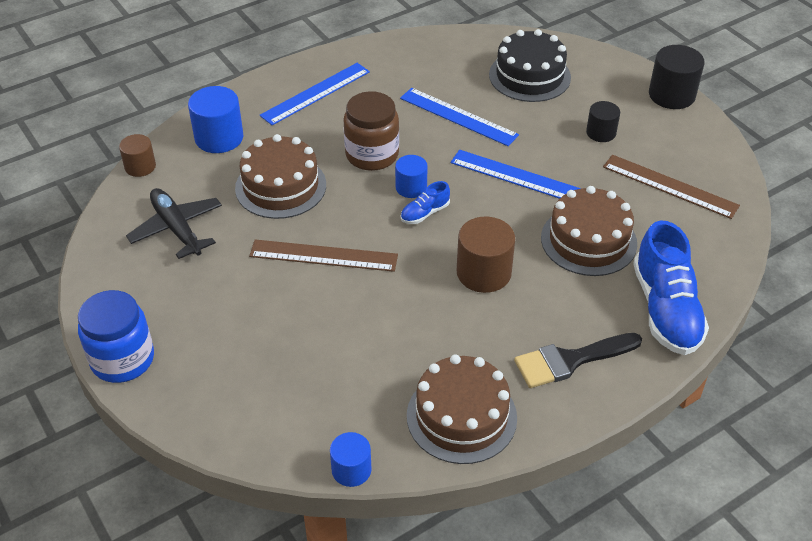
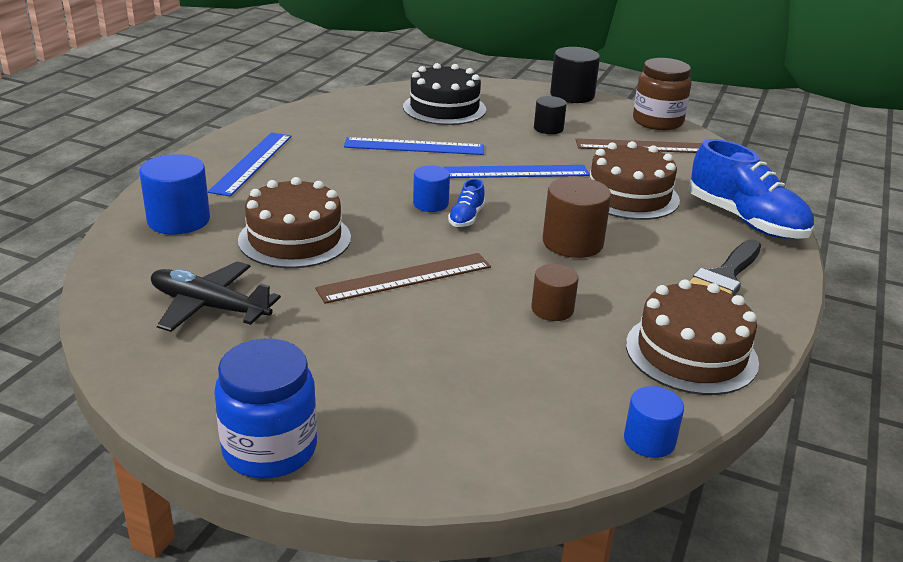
camera: 35 degrees left, 15 degrees down
brown cylinder [119,134,156,177] -> brown cylinder moved to [531,264,578,321]
brown jar [343,91,399,171] -> brown jar moved to [633,58,691,130]

